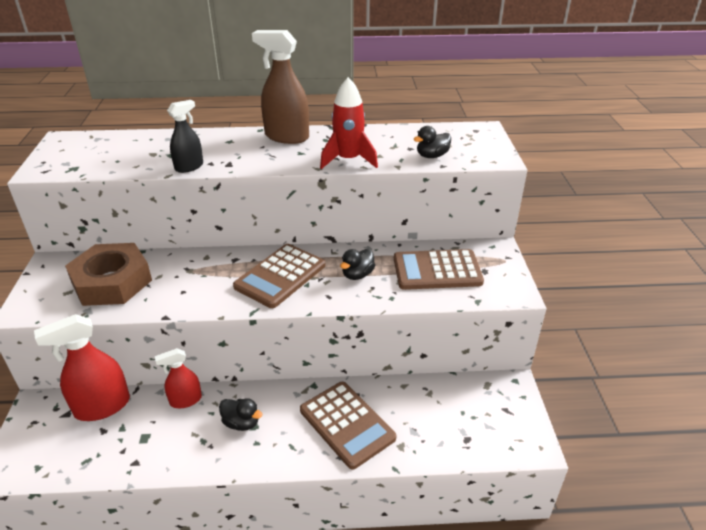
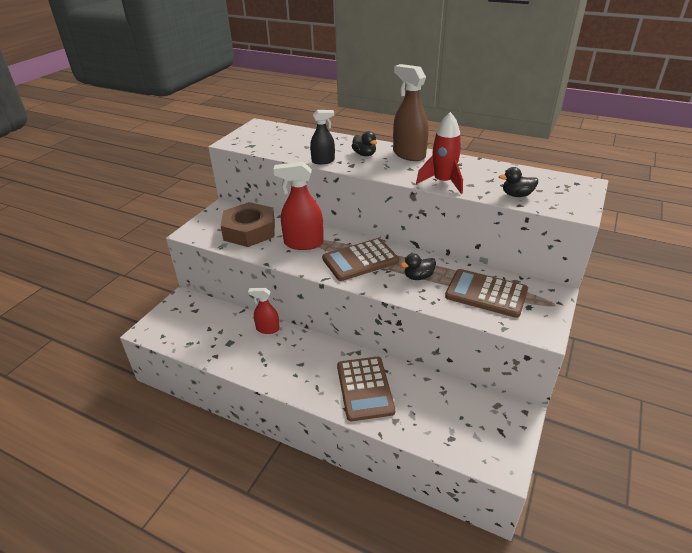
camera: 30 degrees right, 0 degrees up
red spray bottle [34,314,130,421] -> red spray bottle moved to [273,162,324,250]
black duck [219,398,262,431] -> black duck moved to [352,131,377,156]

